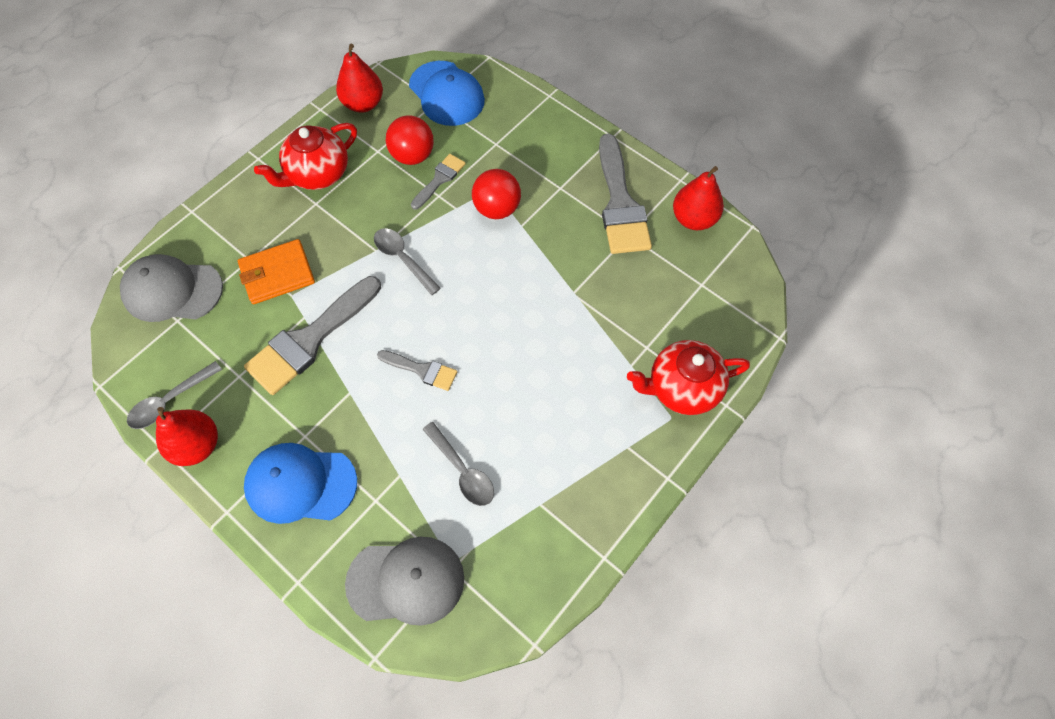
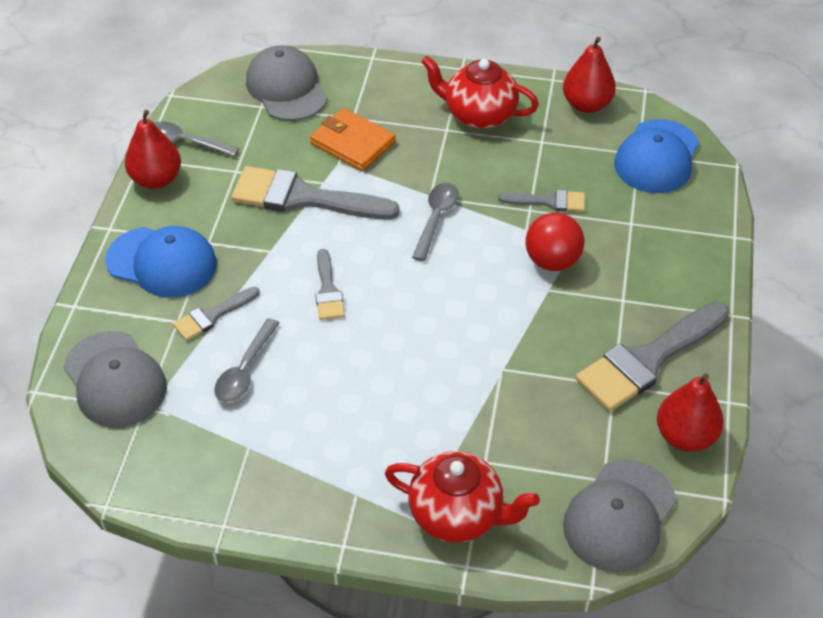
camera: 60 degrees right, 15 degrees down
blue cap [244,443,357,524] -> blue cap turned 135 degrees clockwise [105,226,217,298]
red ball [386,116,434,165] -> none
red teapot [627,340,750,415] -> red teapot turned 150 degrees clockwise [385,451,540,542]
none -> grey brush [173,287,260,341]
none -> grey cap [563,459,676,572]

